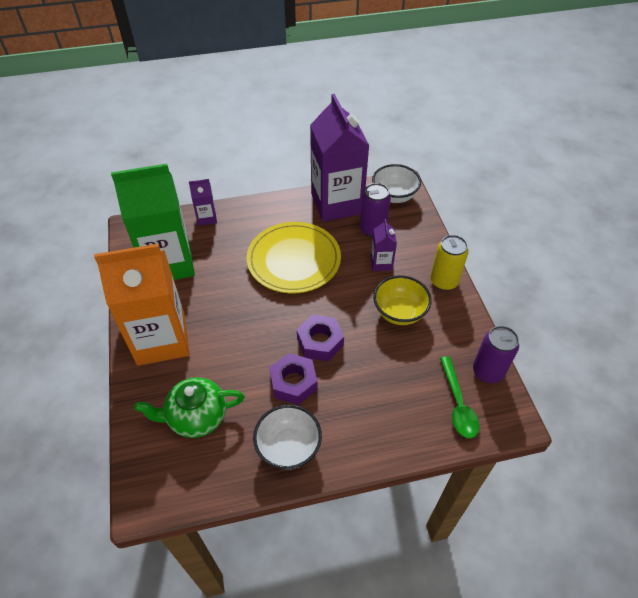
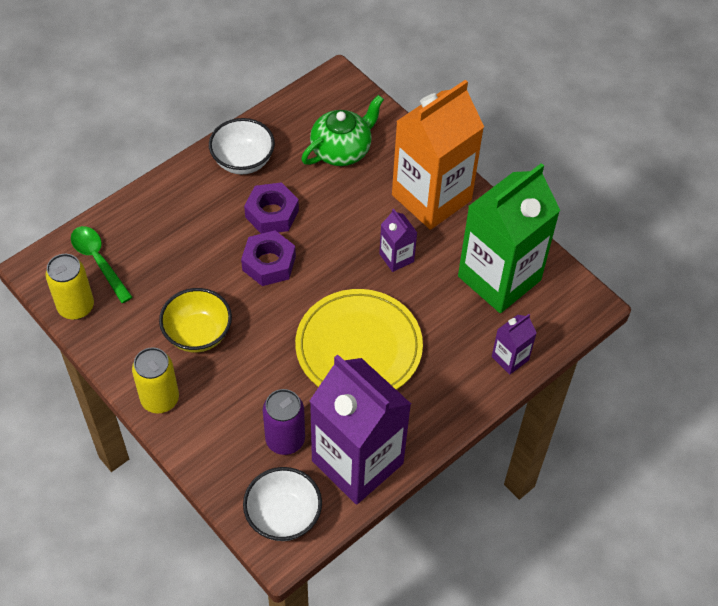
camera: 150 degrees right, 5 degrees up
purple carton [371,219,397,271] -> purple carton moved to [379,209,417,272]
purple can [473,326,519,383] -> yellow can [45,254,94,320]

